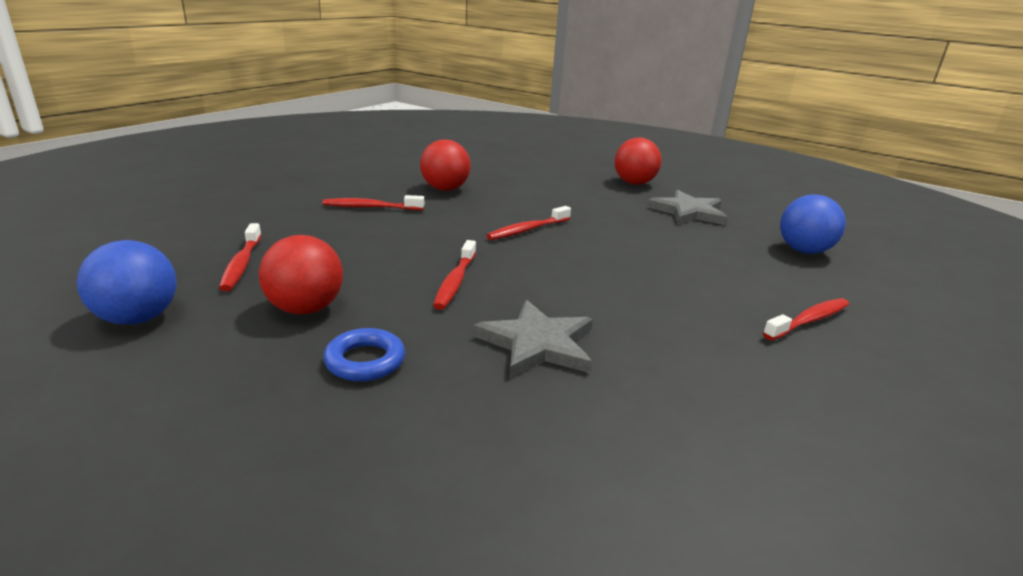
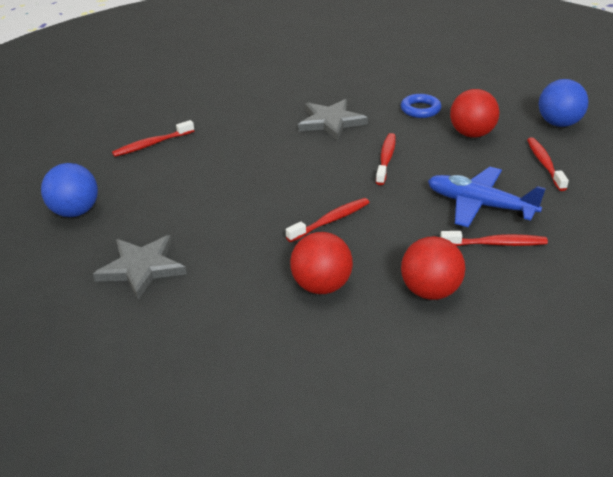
camera: 175 degrees left, 10 degrees up
red ball [614,138,662,185] -> red ball moved to [290,232,353,294]
none -> blue plane [428,167,546,227]

